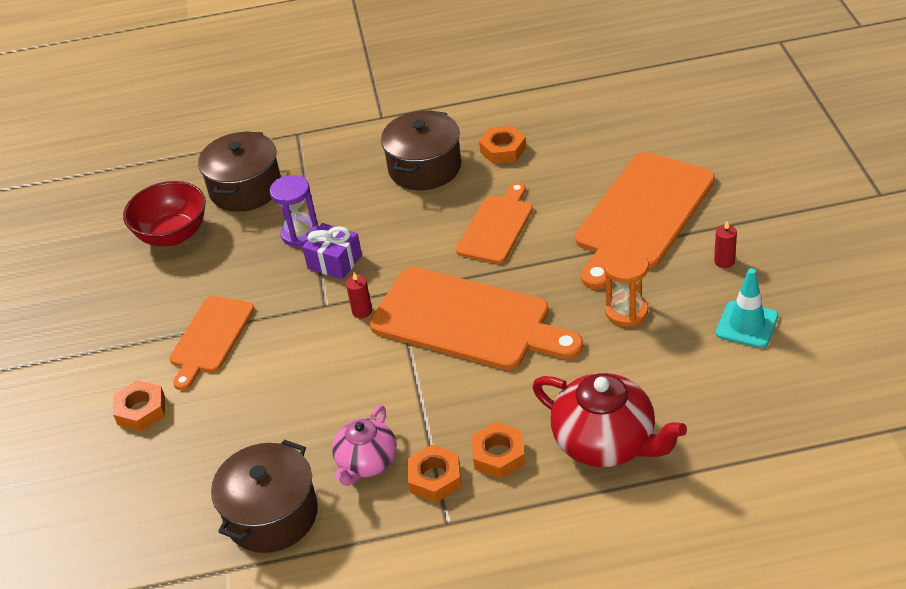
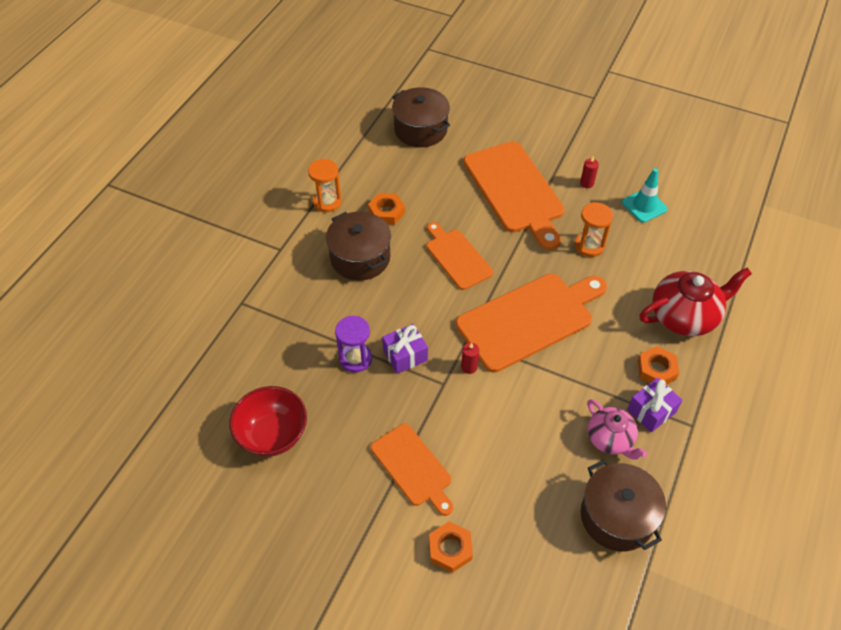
camera: 60 degrees left, 10 degrees up
brown pot [198,131,281,212] -> brown pot moved to [392,87,450,147]
orange nut [407,445,461,502] -> purple gift [627,378,682,432]
none -> orange hourglass [308,159,342,212]

